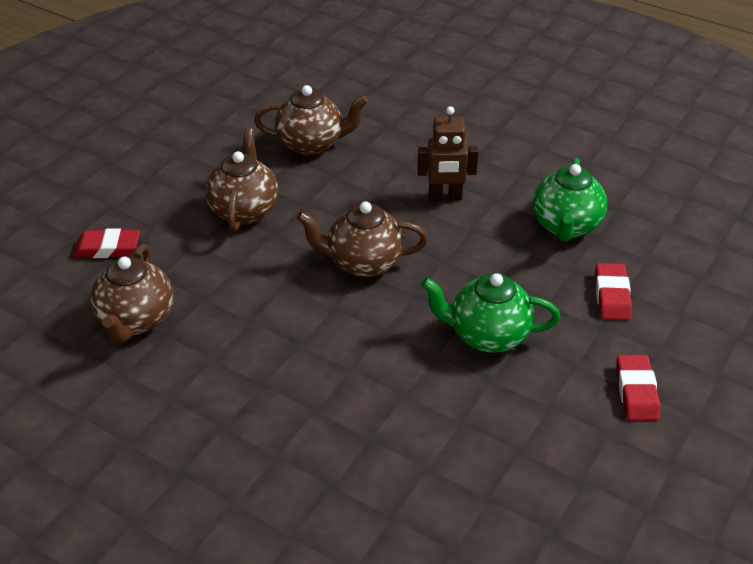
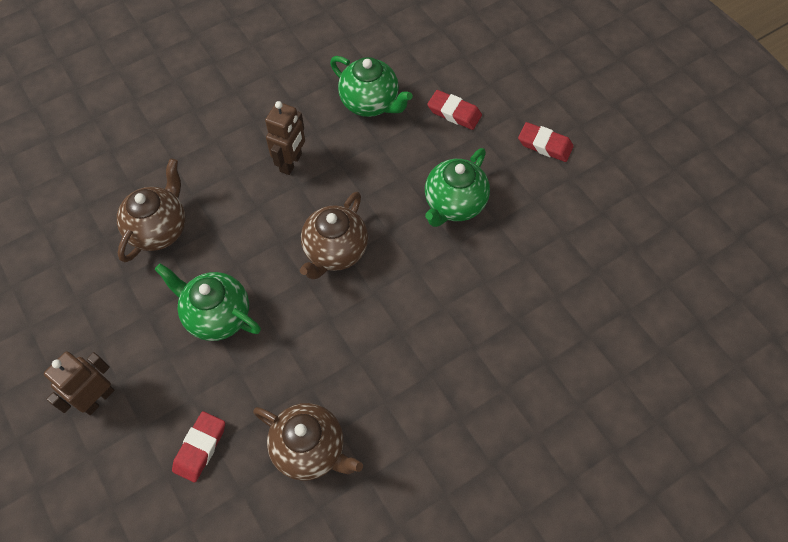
camera: 65 degrees left, 20 degrees up
brown teapot [205,128,278,232] -> green teapot [155,264,261,341]
none -> brown robot [44,351,115,415]

